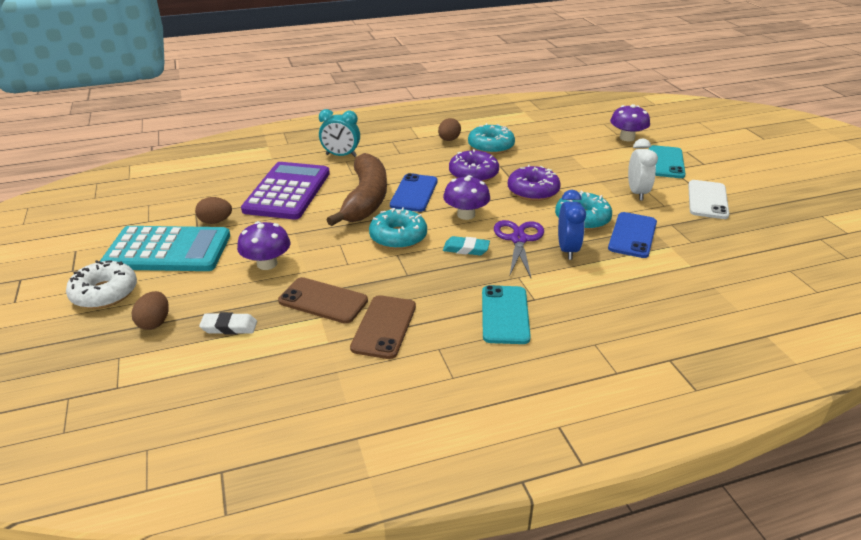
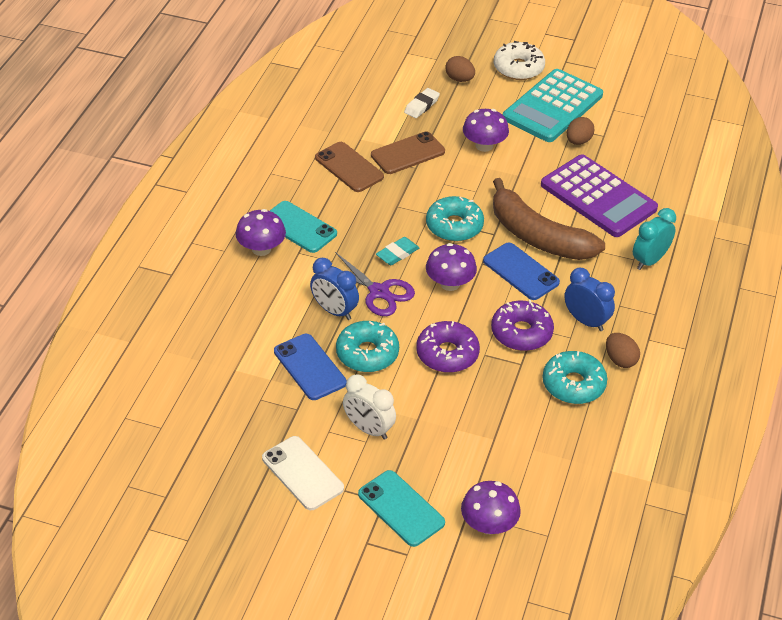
camera: 125 degrees right, 10 degrees up
none -> purple mushroom [235,209,286,256]
none -> blue clock [564,268,615,331]

